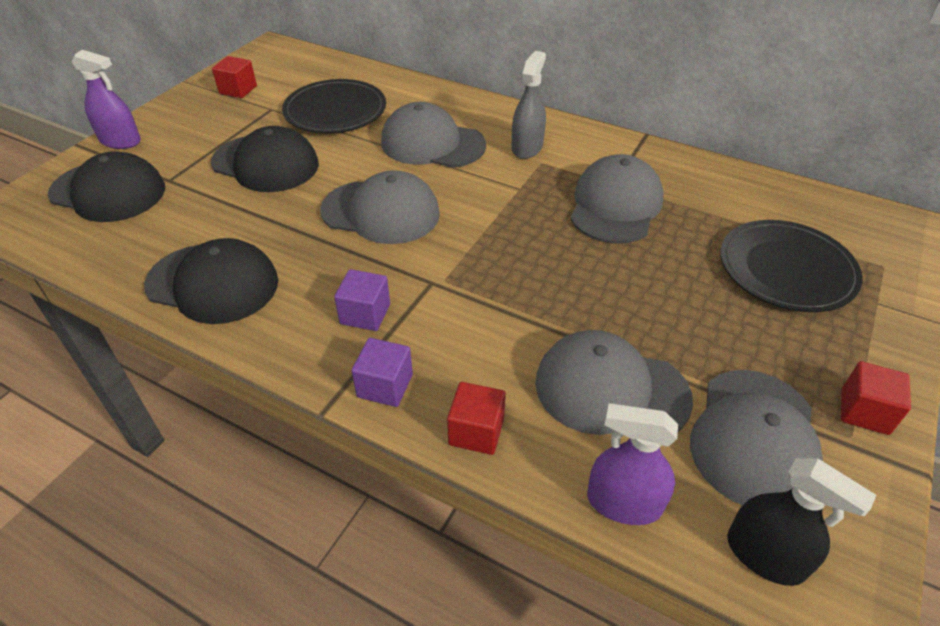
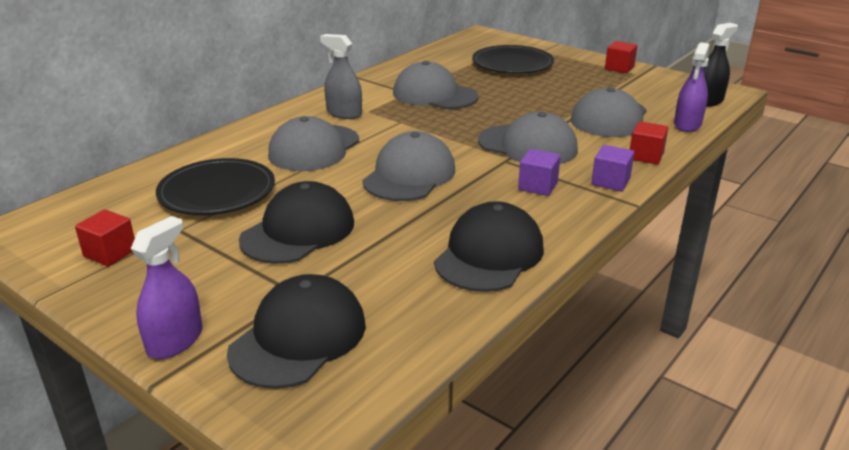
camera: 80 degrees left, 15 degrees down
grey cap [690,370,823,505] -> grey cap moved to [478,112,578,164]

